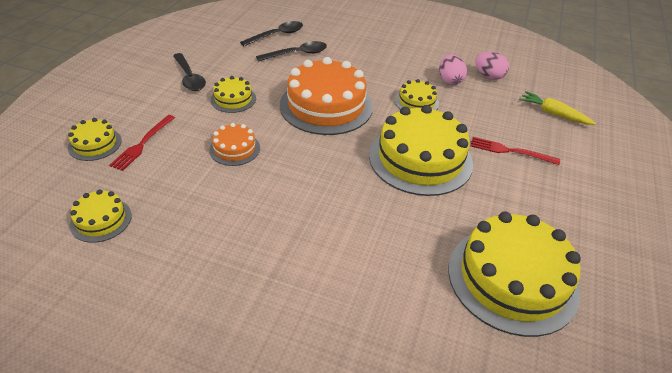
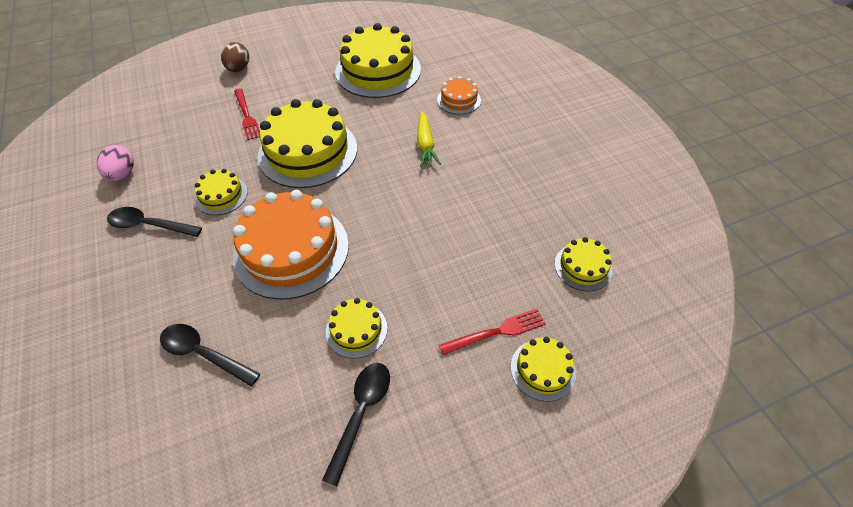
camera: 130 degrees left, 10 degrees up
orange cake [209,123,260,166] -> orange cake moved to [437,76,481,115]
black spoon [240,21,303,46] -> black spoon moved to [107,207,202,237]
pink egg [439,54,467,85] -> none
yellow carrot [519,91,596,125] -> yellow carrot moved to [417,111,441,167]
none -> brown egg [221,42,249,72]

